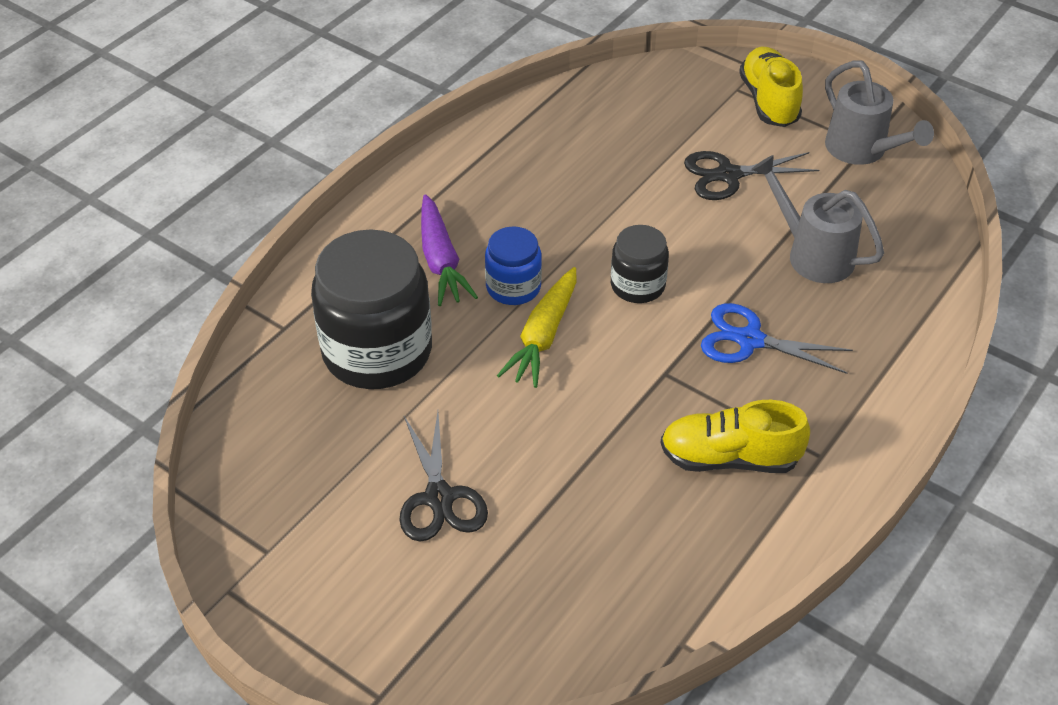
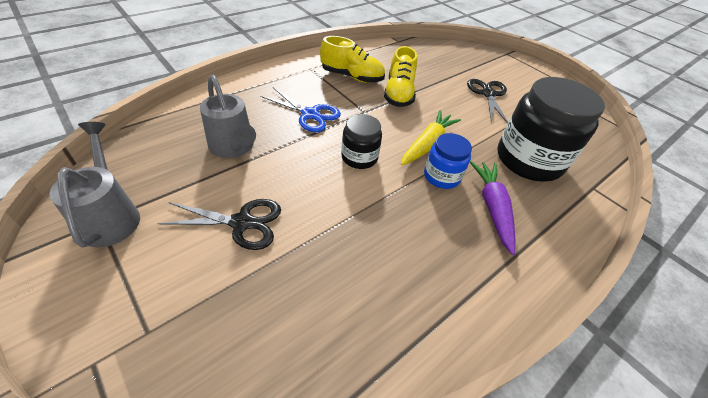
camera: 170 degrees left, 0 degrees up
yellow shoe [739,47,803,127] -> yellow shoe moved to [384,46,417,107]

